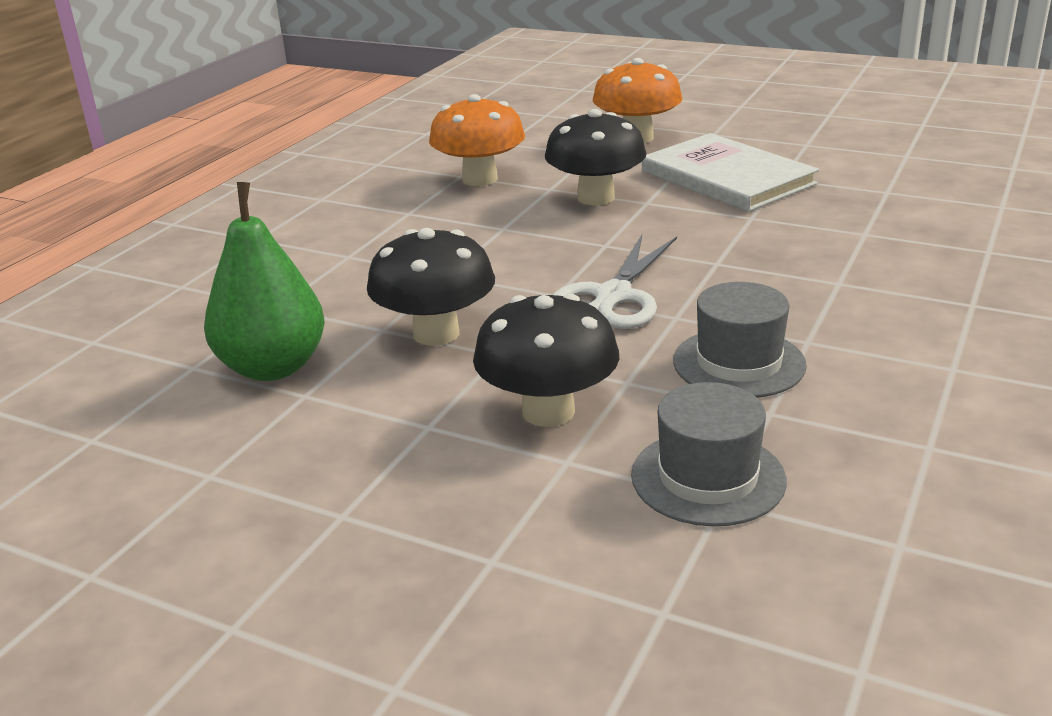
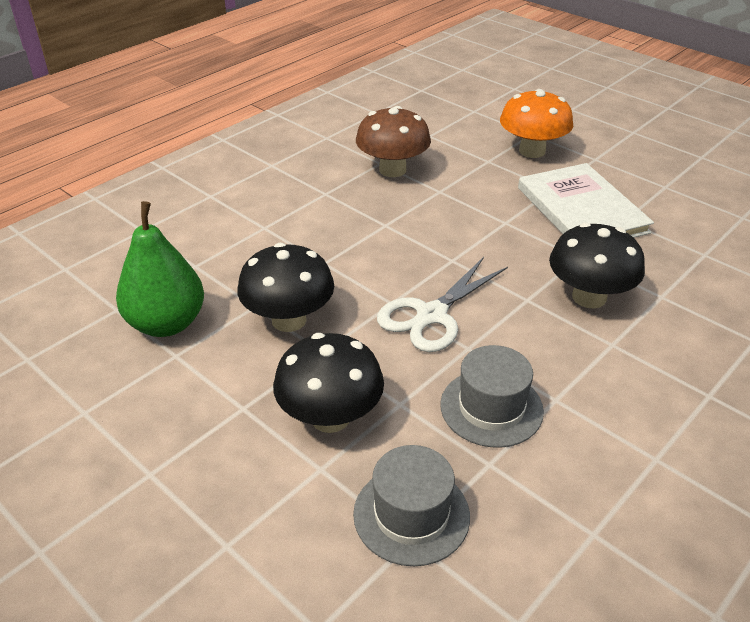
camera: 15 degrees right, 10 degrees up
orange mushroom [429,94,525,186] -> brown mushroom [356,106,431,177]
black mushroom [545,109,646,205] -> black mushroom moved to [549,222,645,308]

